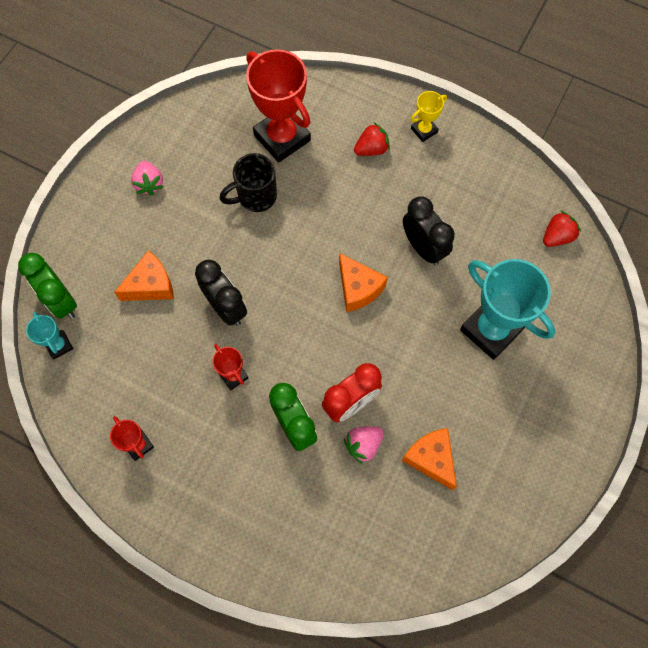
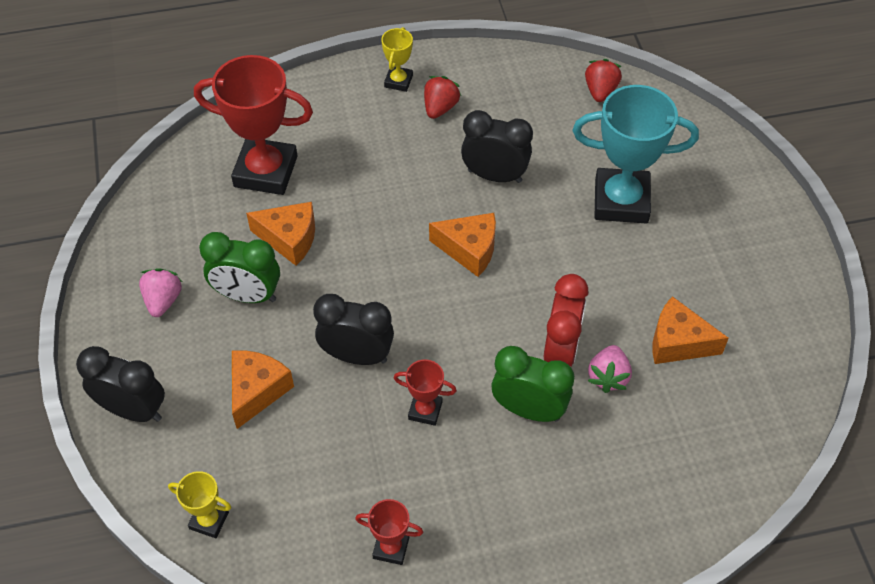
camera: 40 degrees left, 15 degrees down
green clock [18,253,77,319] -> green clock moved to [199,232,280,303]
turquoise trophy [26,312,73,359] -> yellow trophy [168,471,231,538]
pink strawberry [131,161,164,196] -> pink strawberry turned 120 degrees counterclockwise [139,268,182,317]
black mug [219,153,277,212] -> orange cheese [246,202,315,266]
red strawberry [354,122,390,156] -> red strawberry moved to [424,76,461,119]
none -> black clock [76,346,165,422]

